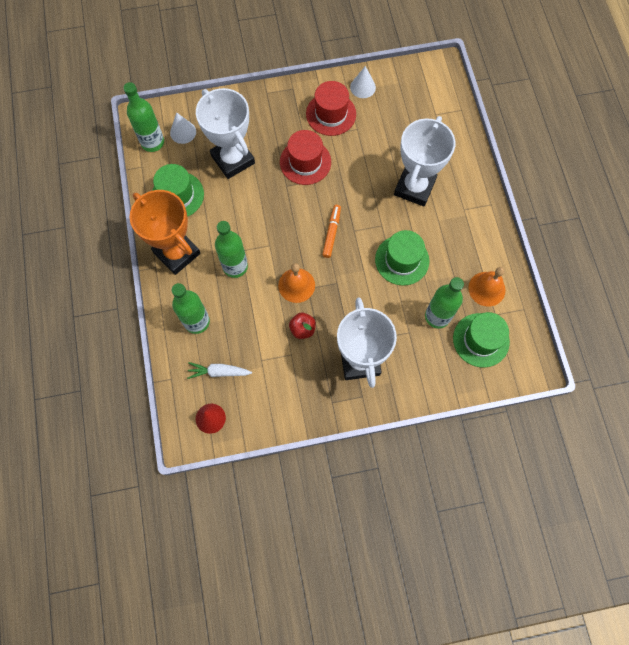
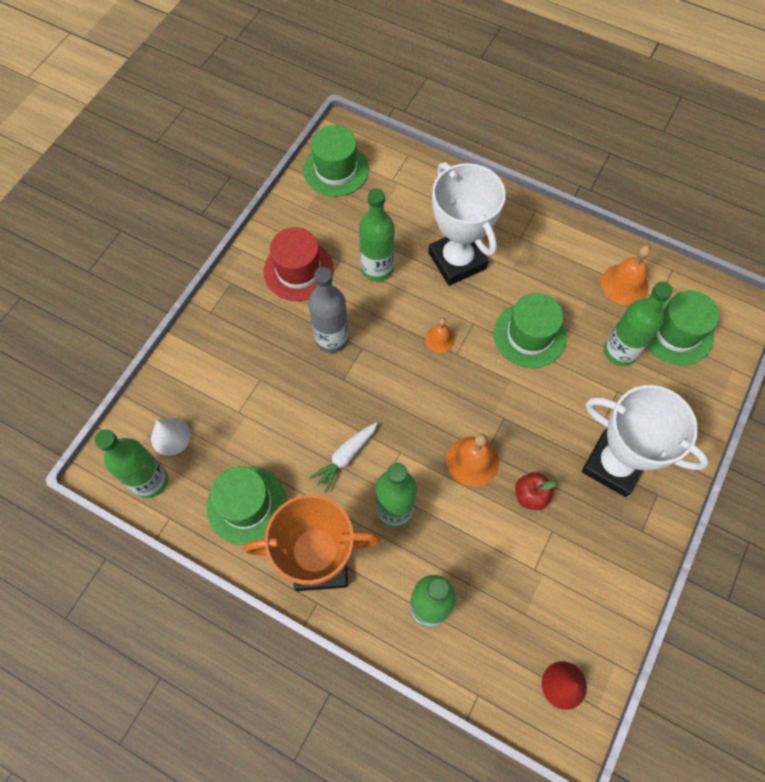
camera: 50 degrees left, 5 degrees down
white carrot [187,362,252,379] -> white carrot moved to [309,422,378,493]
white trophy [196,88,255,179] -> none
red hat [280,130,331,185] -> grey bottle [308,267,349,353]
orange marker [322,205,341,258] -> none
white cone [350,66,376,98] -> none
none -> green hat [303,125,369,197]
none -> green bottle [359,189,395,282]
none -> orange bell [425,318,455,353]

